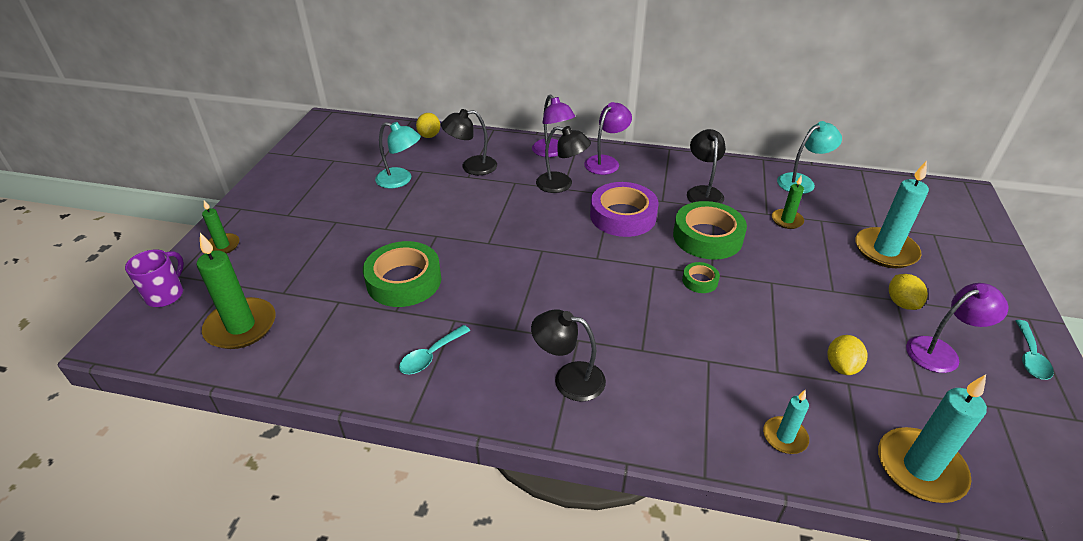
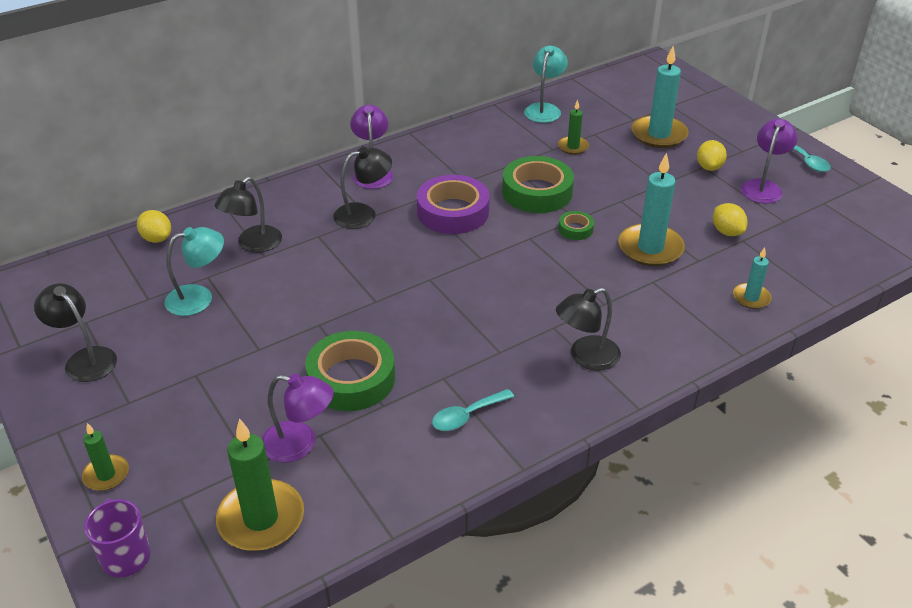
camera: 45 degrees left, 0 degrees up
turquoise spoon [399,325,470,374] -> turquoise spoon turned 60 degrees clockwise [432,389,514,431]
purple lamp [532,94,575,157] -> purple lamp moved to [262,374,334,463]
black lamp [687,129,726,204] -> black lamp moved to [34,283,117,382]
turquoise candle [878,374,987,503] -> turquoise candle moved to [618,153,685,266]
yellow lemon [889,274,928,310] -> yellow lemon turned 60 degrees clockwise [697,140,727,171]

